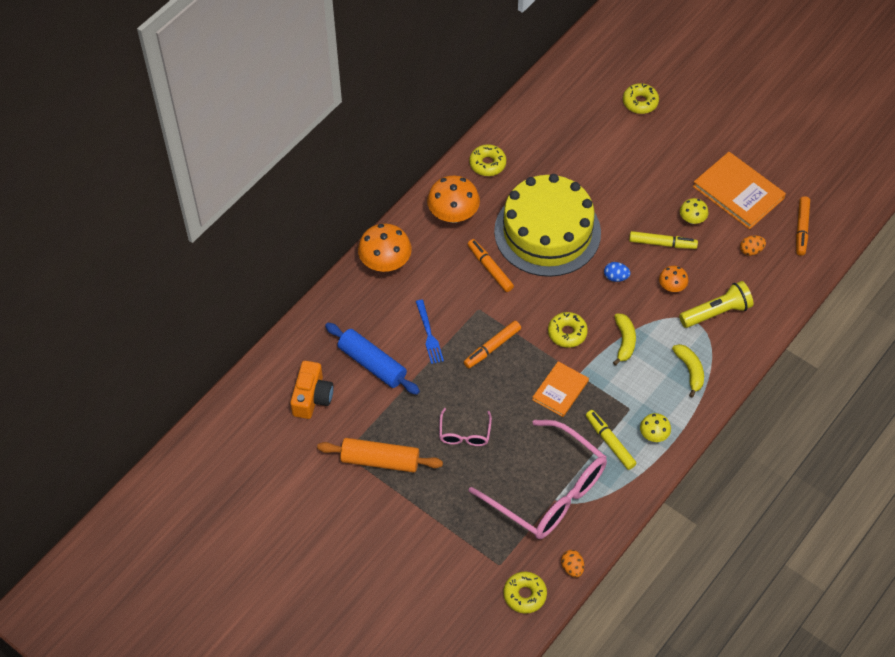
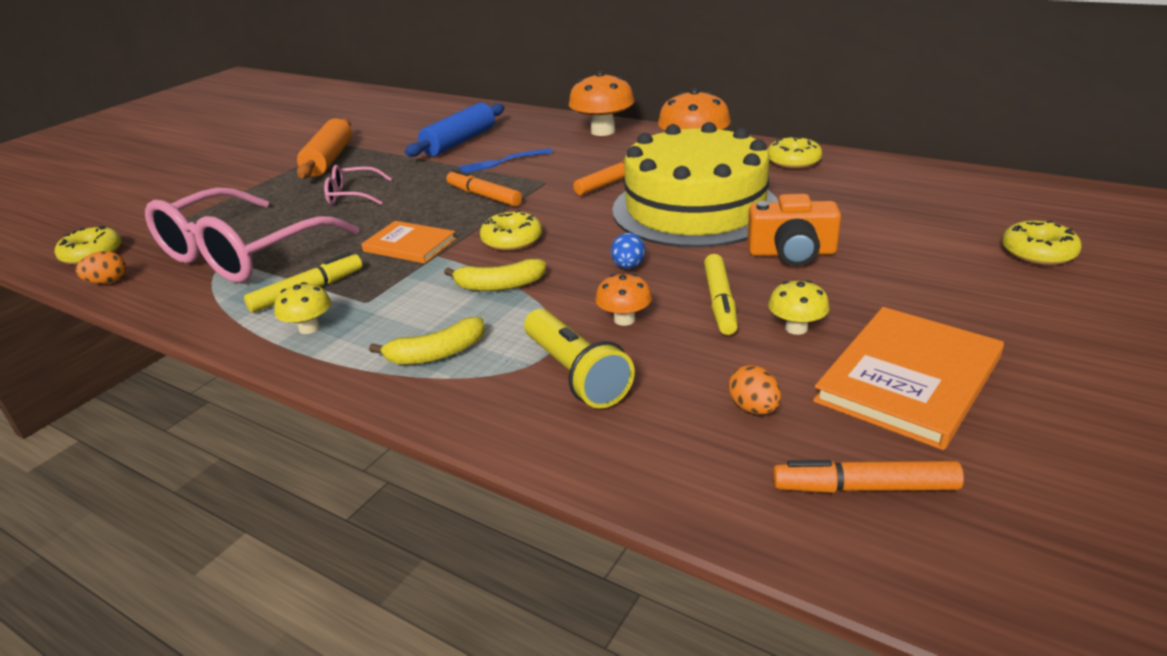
camera: 85 degrees right, 25 degrees down
orange camera [290,361,334,419] -> orange camera moved to [747,194,841,266]

